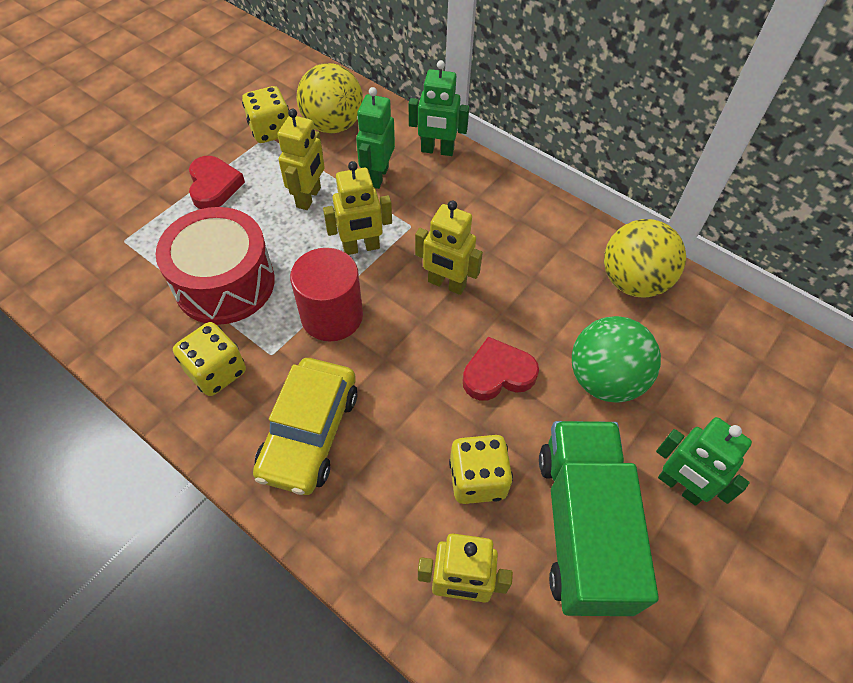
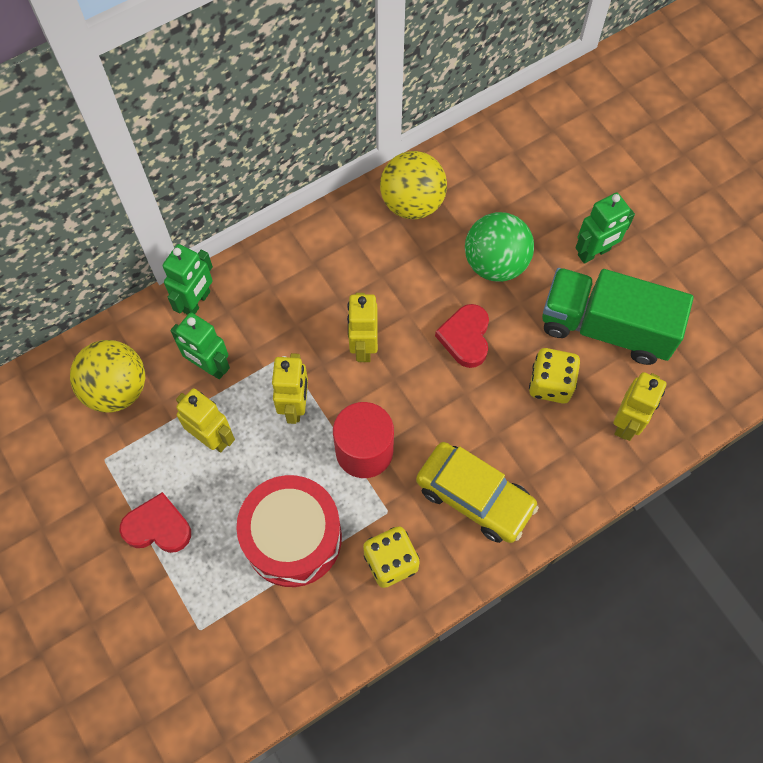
camera: 70 degrees left, 10 degrees up
yellow dice [242,86,289,143] -> none
yellow robot [415,200,483,295] -> yellow robot turned 135 degrees clockwise [347,293,378,362]

